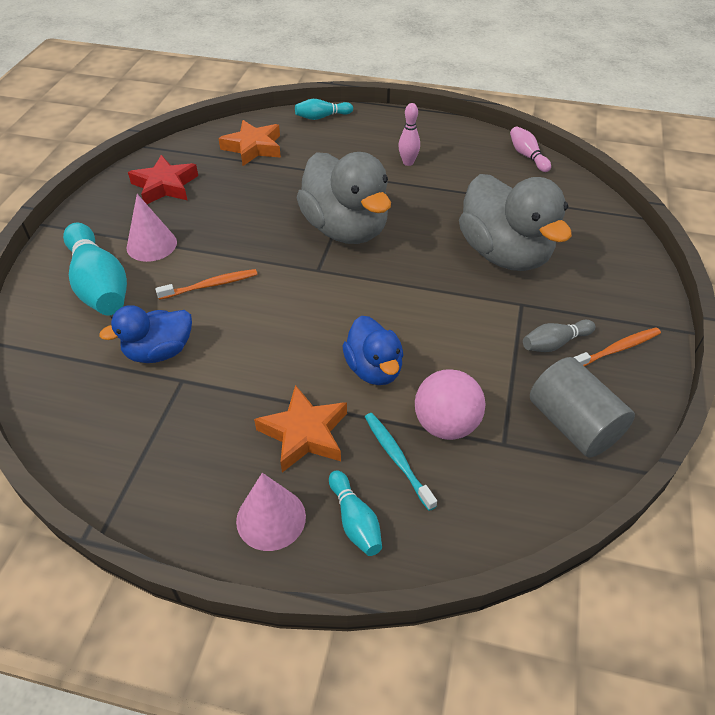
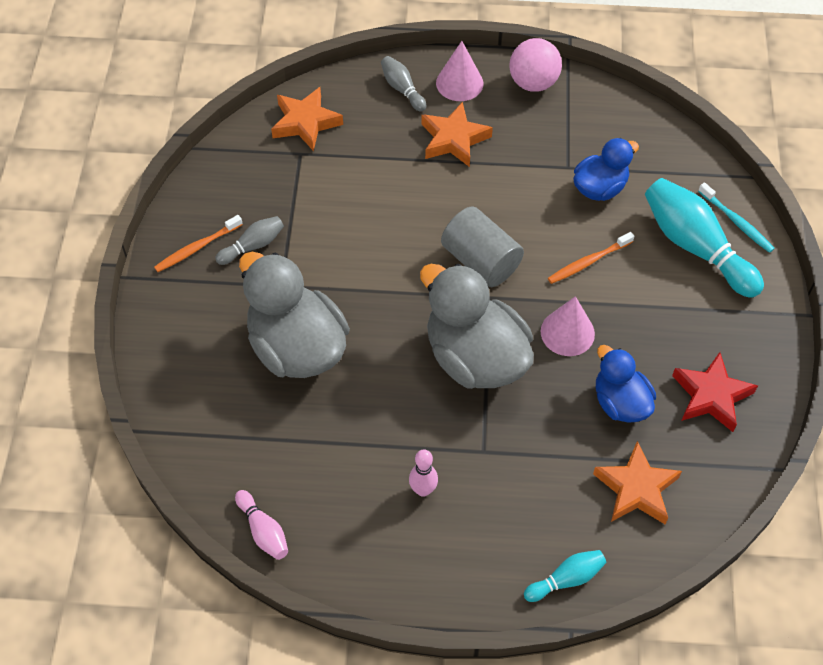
camera: 170 degrees right, 10 degrees up
pink cone [126,194,177,262] -> pink cone moved to [541,296,595,356]
turquoise bowling pin [329,470,382,556] -> grey bowling pin [381,56,426,112]
blue duck [343,316,404,385] -> blue duck moved to [596,345,656,423]
turquoise toothbrush [365,413,437,511] -> turquoise toothbrush moved to [698,182,775,253]
pink ball [415,369,486,440] -> pink ball moved to [509,38,562,92]
grey cylinder [530,357,635,457] -> grey cylinder moved to [441,206,524,287]
none -> orange star [271,87,343,151]

